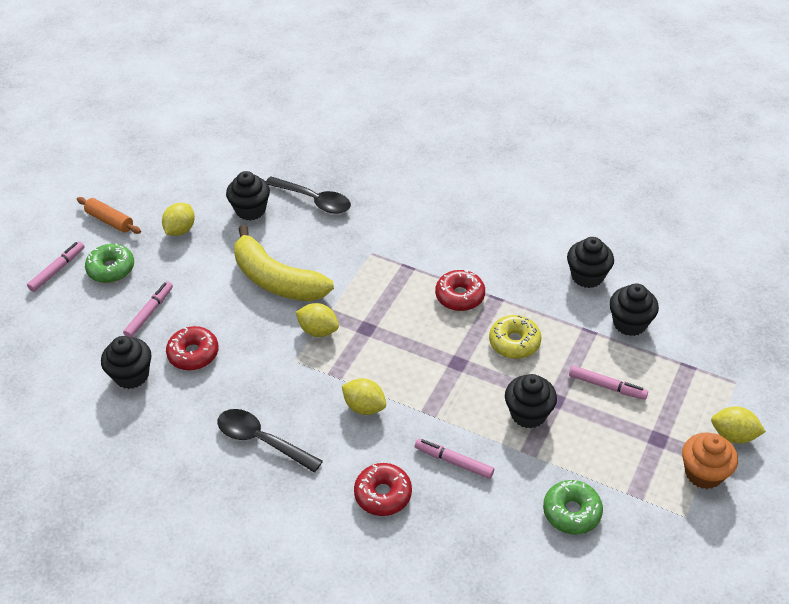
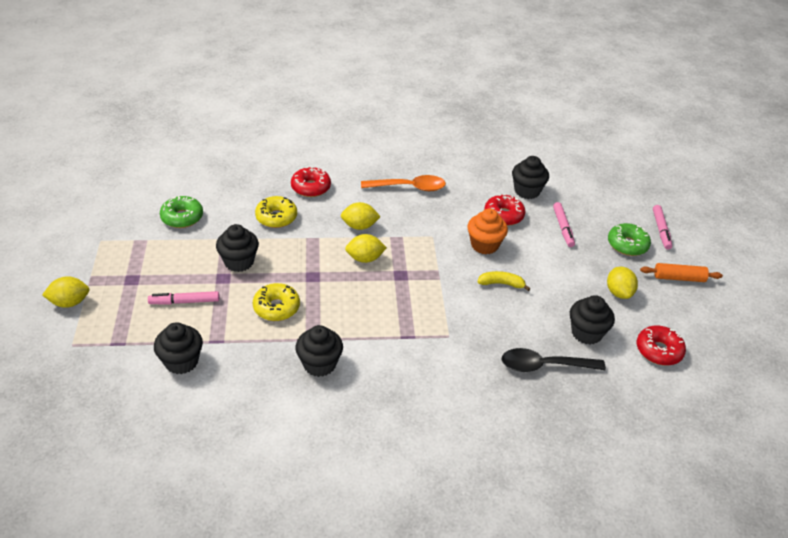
camera: 145 degrees right, 5 degrees down
black spoon [217,409,323,473] -> orange spoon [361,175,446,191]
yellow banana [234,225,334,301] -> yellow banana [478,271,530,291], size x0.44
yellow lemon [296,303,339,337] -> yellow lemon moved to [345,234,387,263]
pink marker [415,439,494,479] -> yellow donut [255,196,297,228]
red donut [435,270,485,311] -> red donut moved to [637,326,686,366]
black cupcake [567,237,614,288] -> black cupcake moved to [296,325,343,377]
orange cupcake [682,433,738,489] -> orange cupcake moved to [468,209,508,254]

